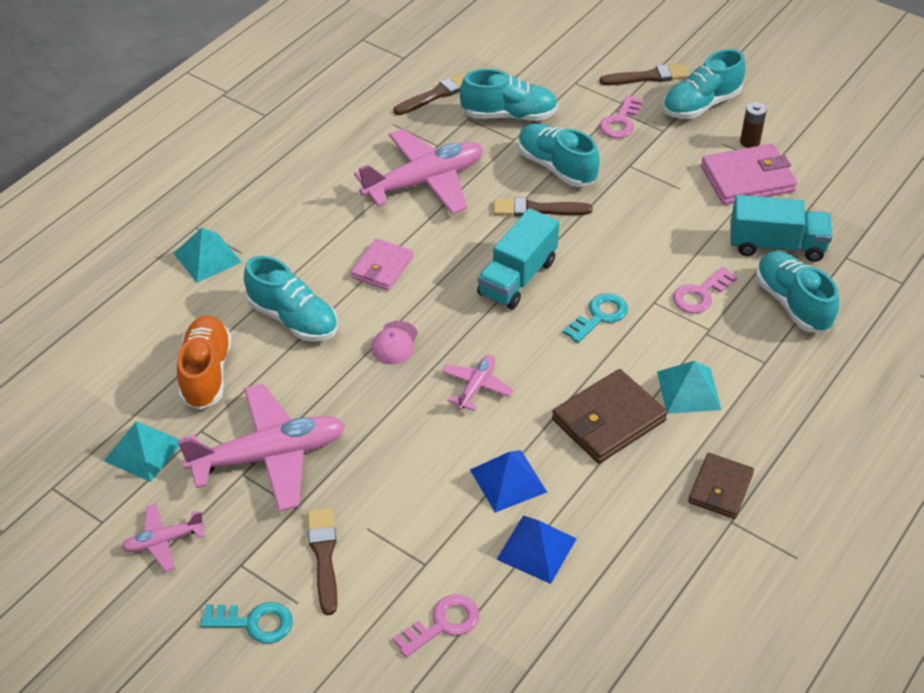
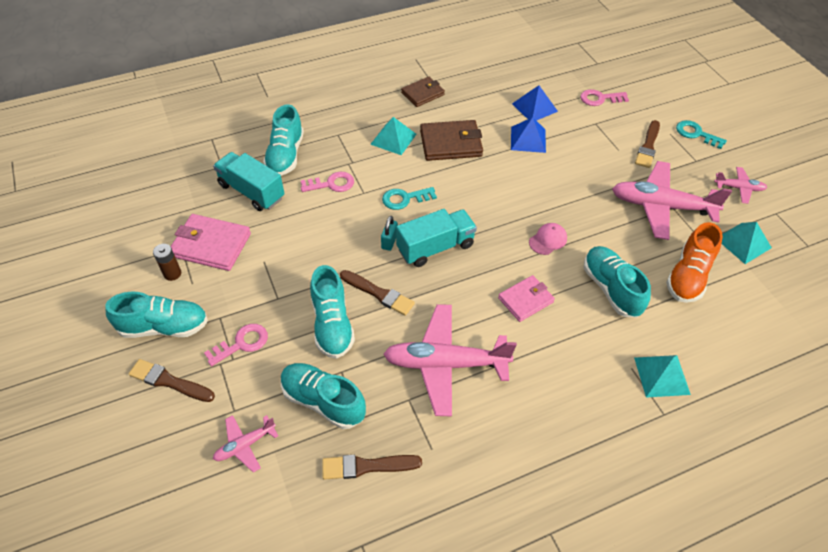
camera: 150 degrees left, 5 degrees up
pink plane [442,355,513,411] -> pink plane moved to [213,415,278,473]
none -> turquoise padlock [381,216,398,251]

